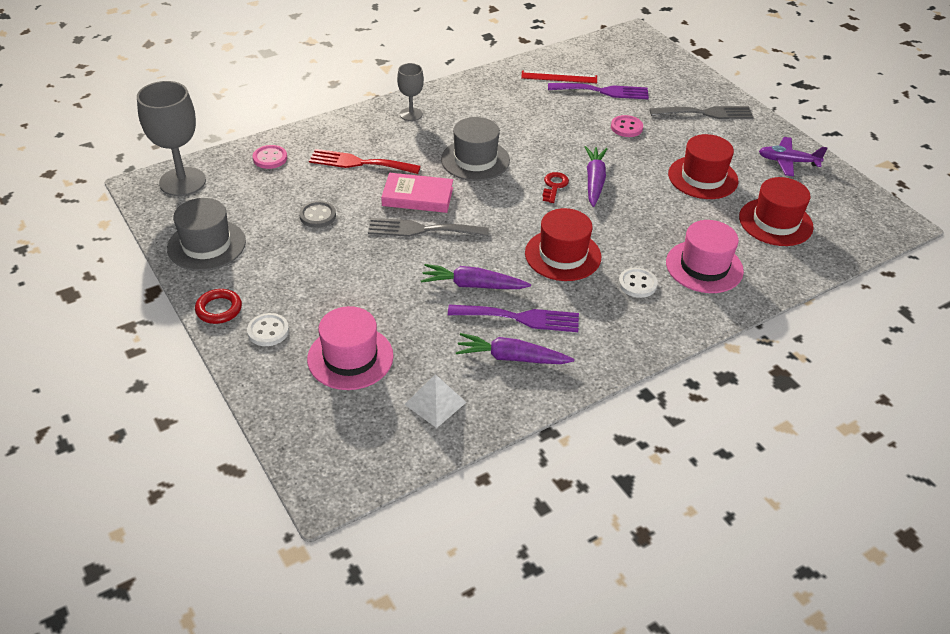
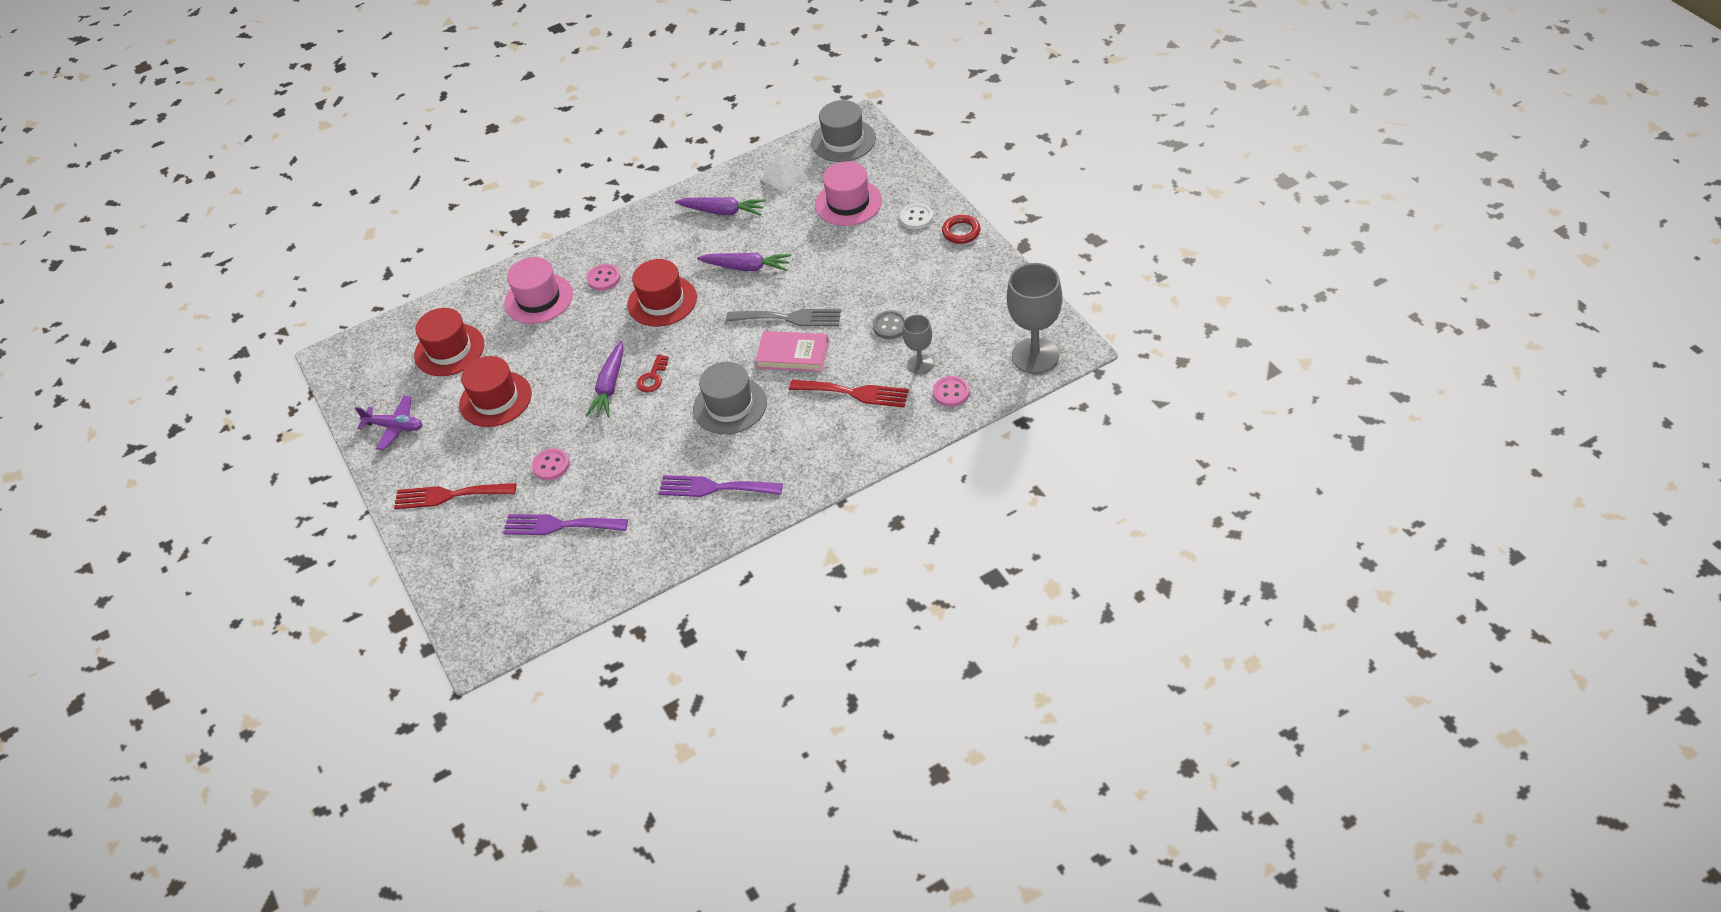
camera: 170 degrees left, 5 degrees up
grey hat [167,198,246,271] -> grey hat moved to [811,100,876,162]
grey goblet [397,63,424,121] -> grey goblet moved to [902,315,933,374]
purple fork [448,305,579,332] -> purple fork moved to [658,475,783,497]
red ruler [521,70,597,83] -> none
white button [619,268,658,298] -> pink button [587,264,621,291]
grey fork [649,106,754,119] -> red fork [394,483,516,509]

